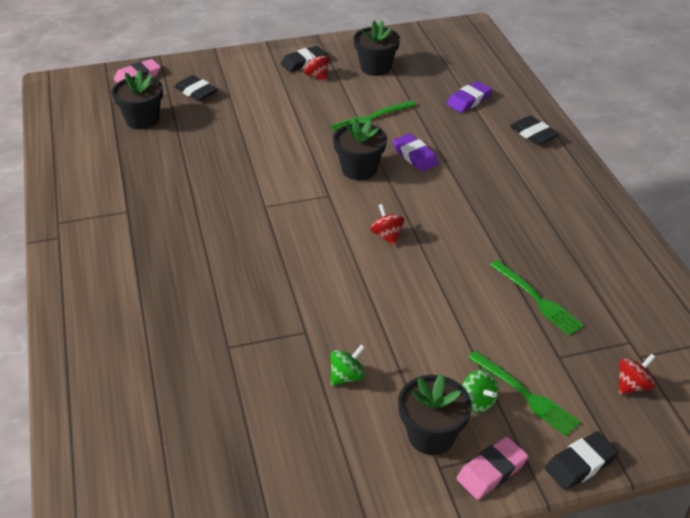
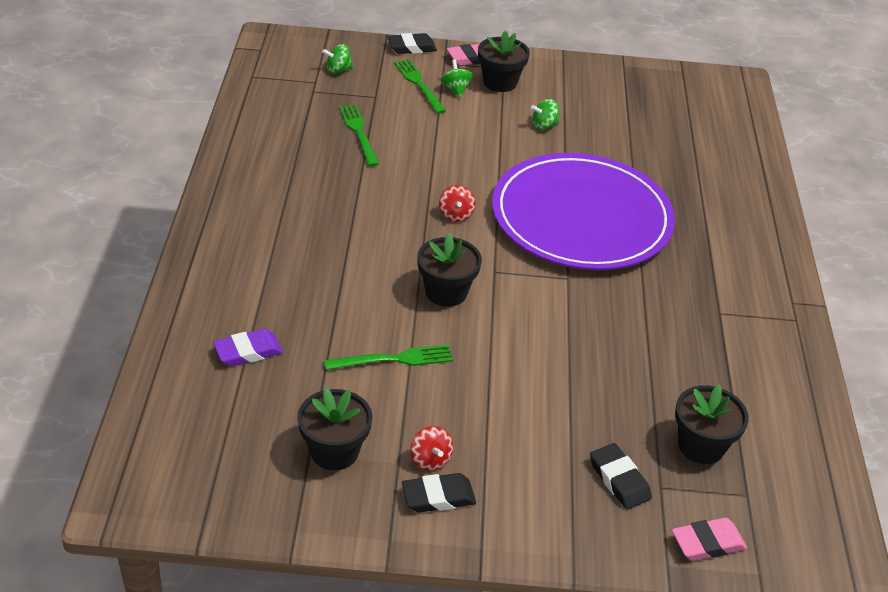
camera: 165 degrees left, 0 degrees up
purple eraser [393,133,439,171] -> none
black eraser [510,116,559,145] -> none
red spinning top [619,354,655,395] -> green spinning top [322,44,354,74]
none -> purple plate [492,153,675,270]

